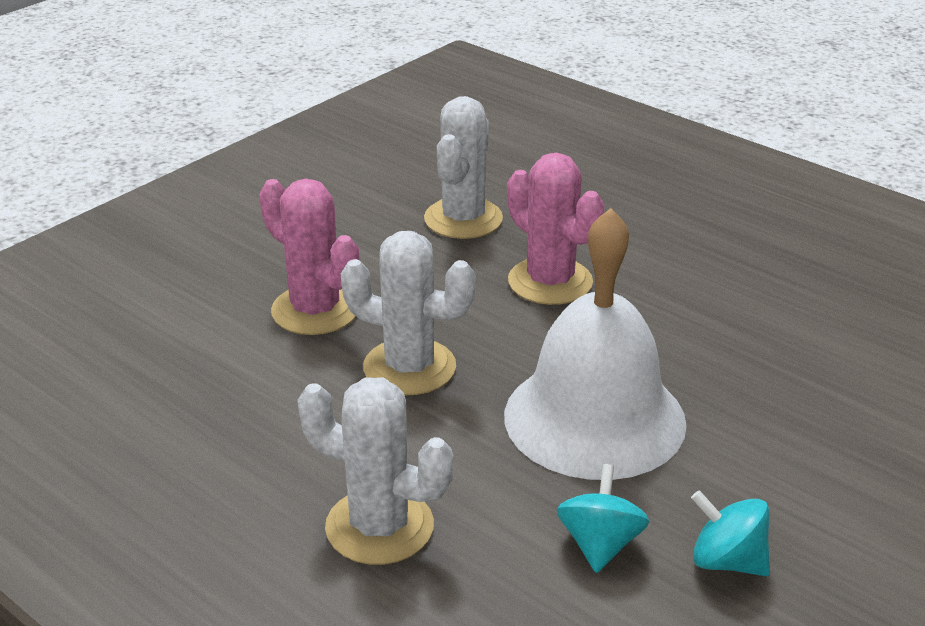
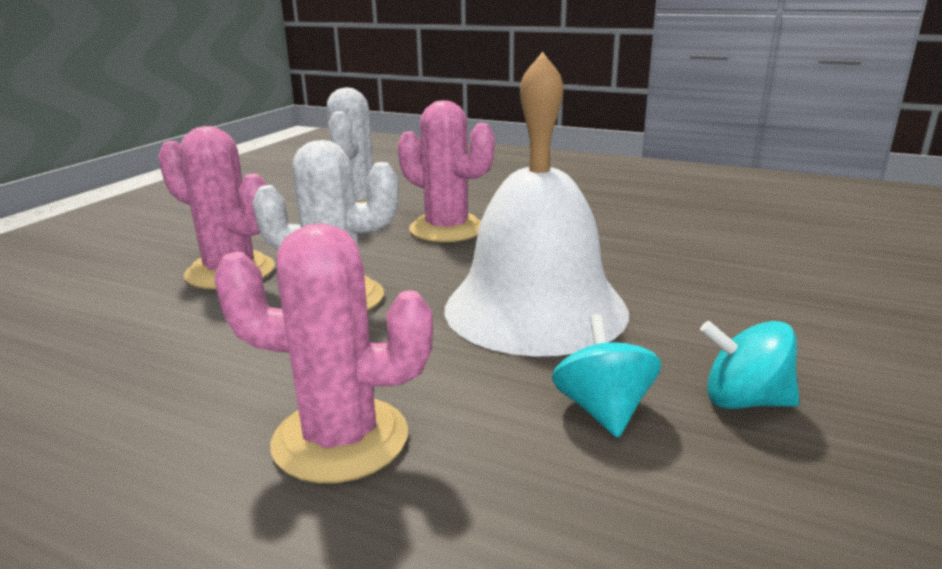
camera: 15 degrees left, 10 degrees down
white cactus [298,377,454,565] -> pink cactus [214,223,433,483]

